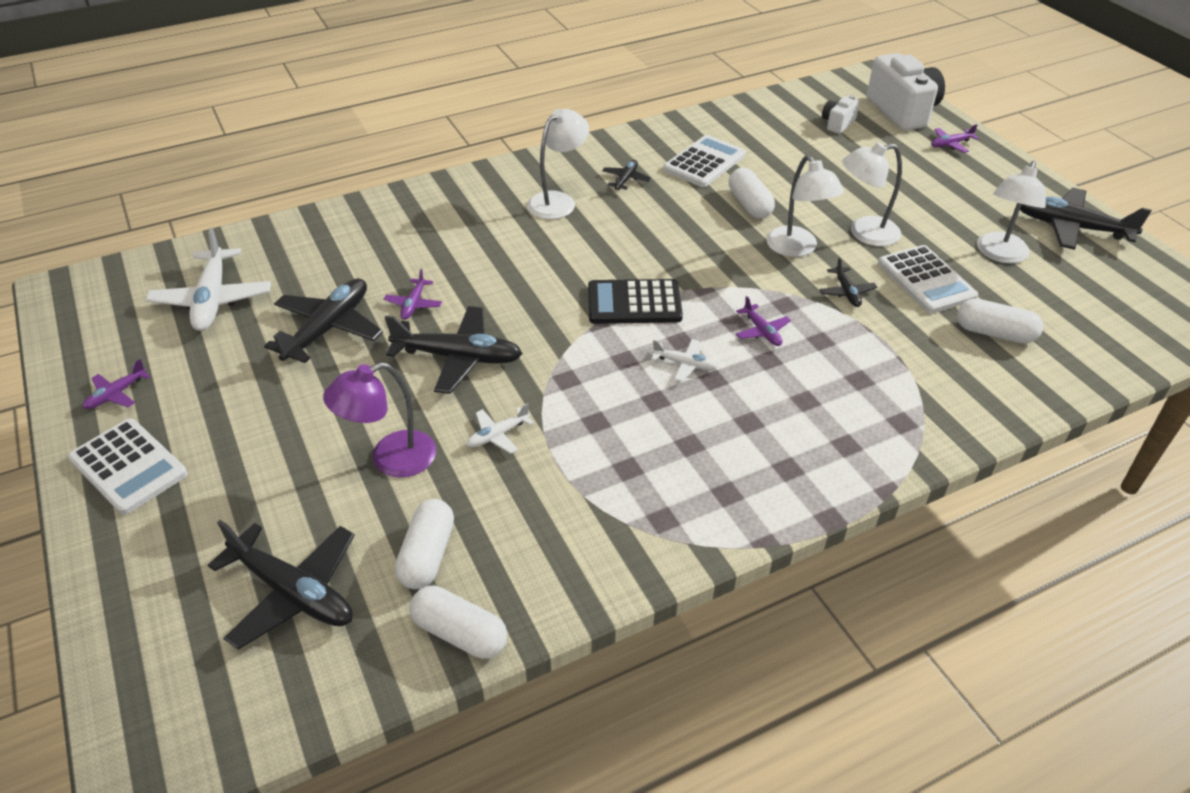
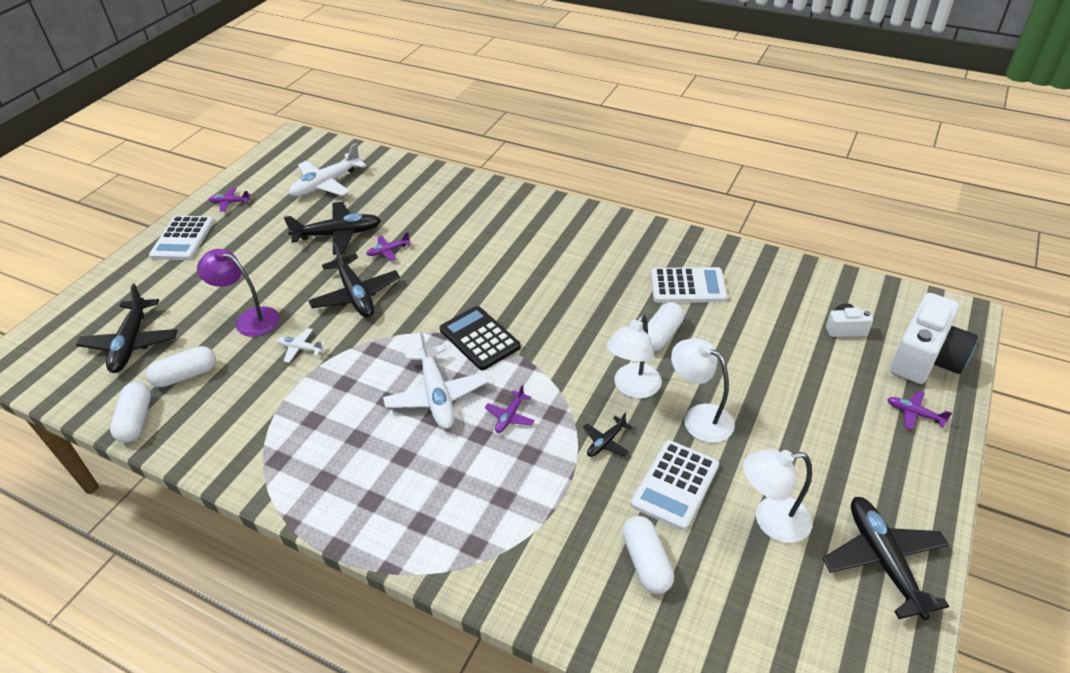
camera: 55 degrees right, 0 degrees up
white lamp [527,109,589,219] -> none
black plane [602,160,651,190] -> none
white plane [651,339,718,382] -> white plane [383,331,489,429], size x2.03

